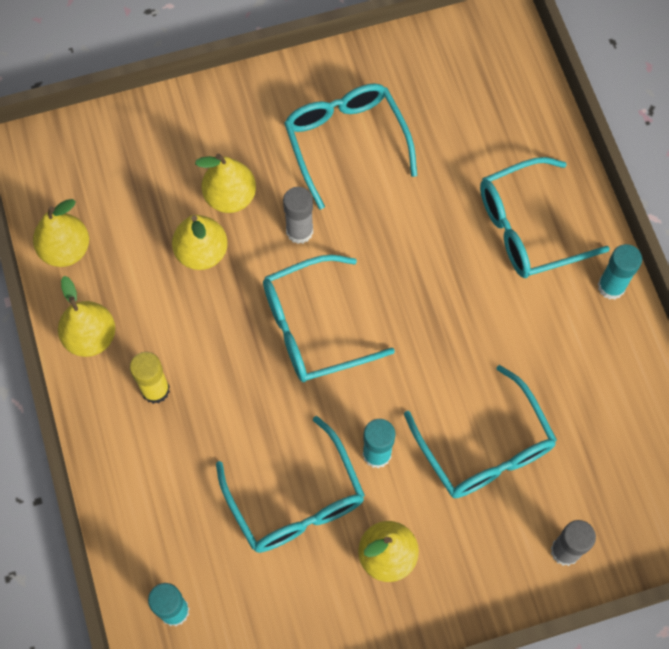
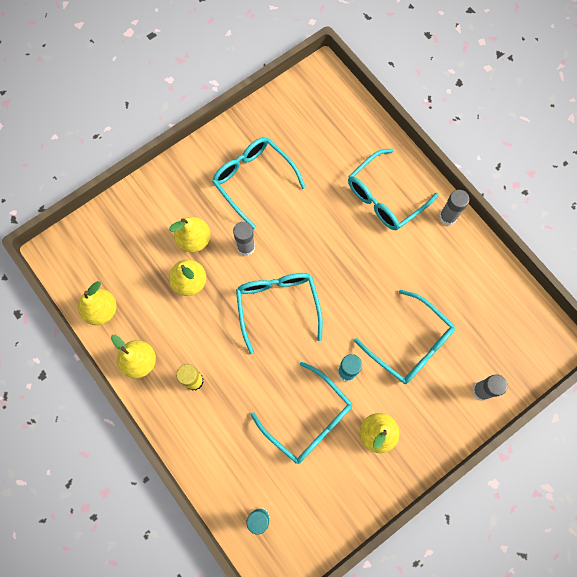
camera: 20 degrees left, 5 degrees up
turquoise glasses [263,255,395,382] -> turquoise glasses turned 120 degrees clockwise [236,273,323,354]
turquoise glue stick [598,244,642,300] -> grey glue stick [439,190,470,226]

